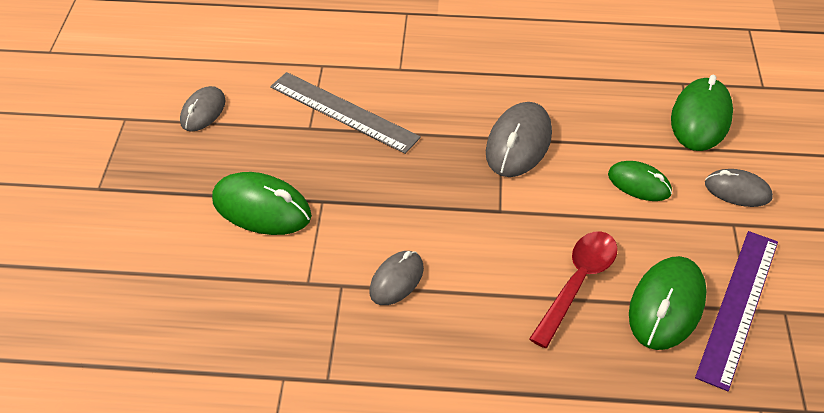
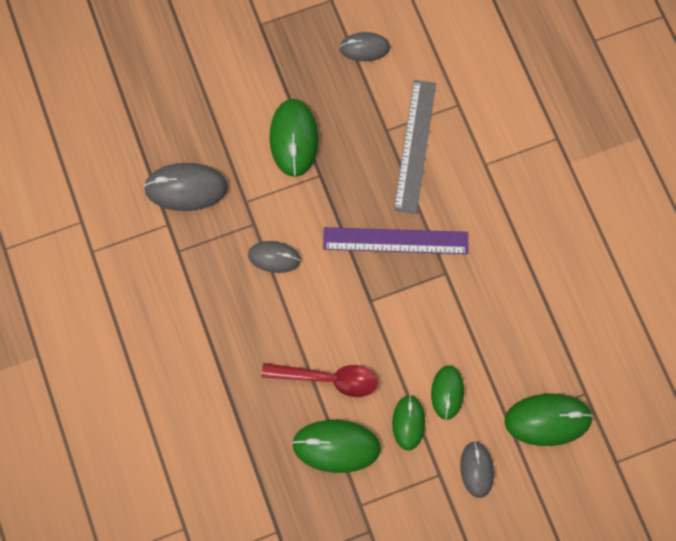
camera: 65 degrees right, 25 degrees up
grey mouse [486,102,552,177] -> grey mouse moved to [143,163,228,211]
purple ruler [695,231,778,391] -> purple ruler moved to [323,227,468,254]
none -> green mouse [392,395,425,451]

